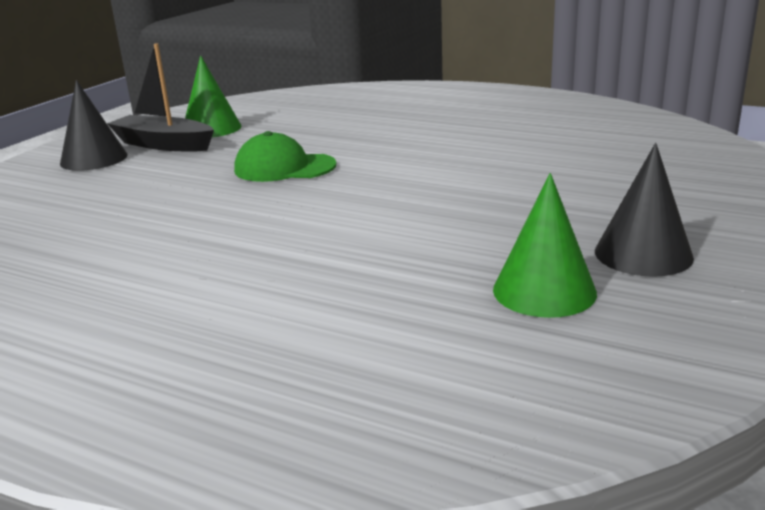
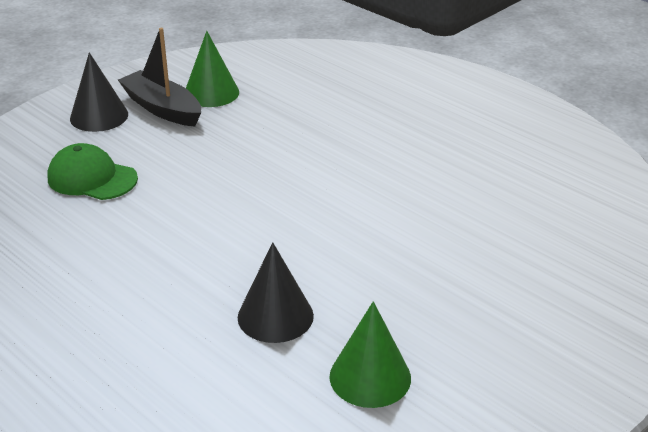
camera: 15 degrees right, 10 degrees up
green cap [234,131,336,182] -> green cap moved to [47,143,138,200]
black cone [595,143,694,277] -> black cone moved to [238,242,314,343]

